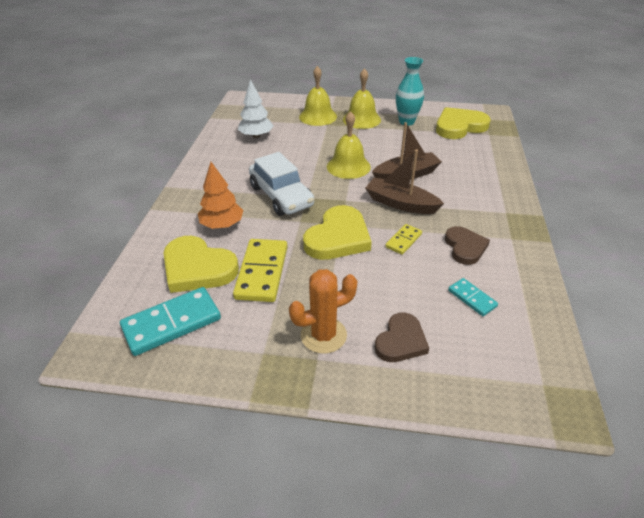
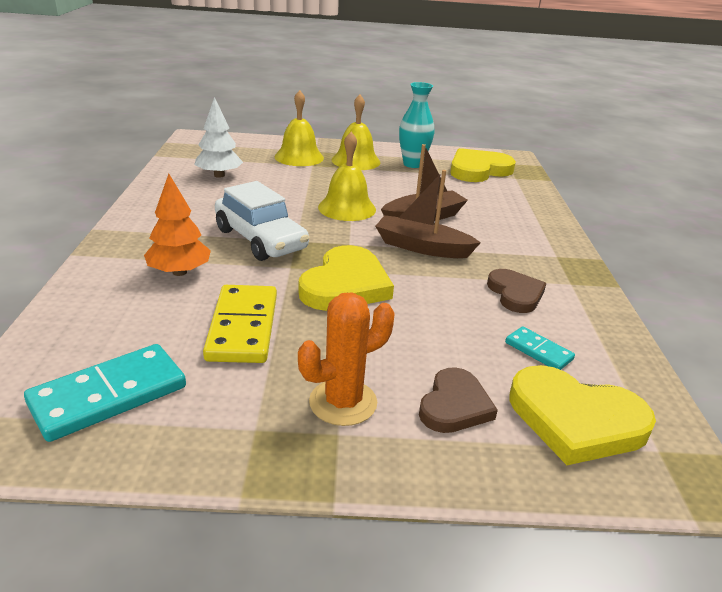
camera: 10 degrees left, 10 degrees down
yellow heart [163,236,239,293] -> yellow heart moved to [510,365,656,465]
yellow domino [385,224,422,255] -> none

